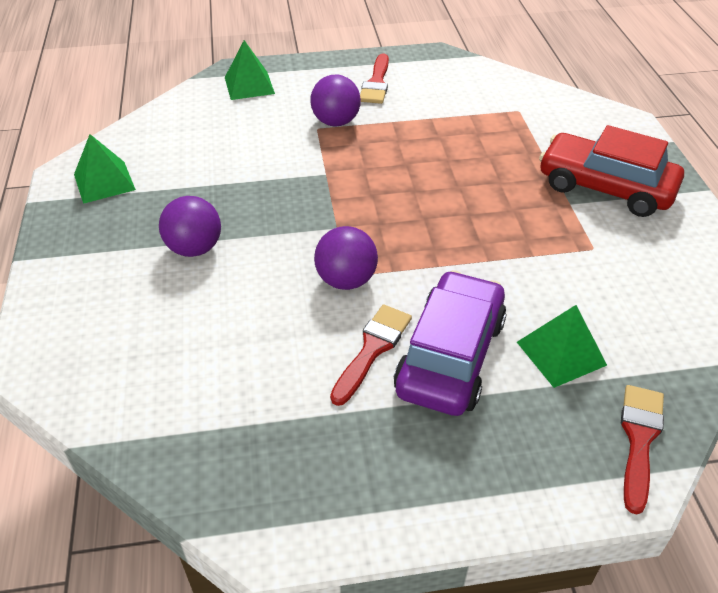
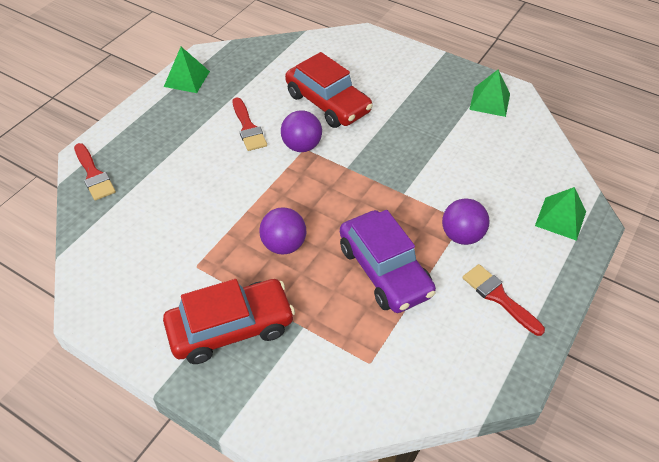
camera: 130 degrees right, 5 degrees up
purple ball [159,196,221,257] -> purple ball moved to [259,207,306,255]
purple car [394,270,507,416] -> purple car moved to [340,210,436,313]
green pyramid [517,305,607,388] -> green pyramid moved to [164,47,210,93]
none -> red car [285,52,373,128]

